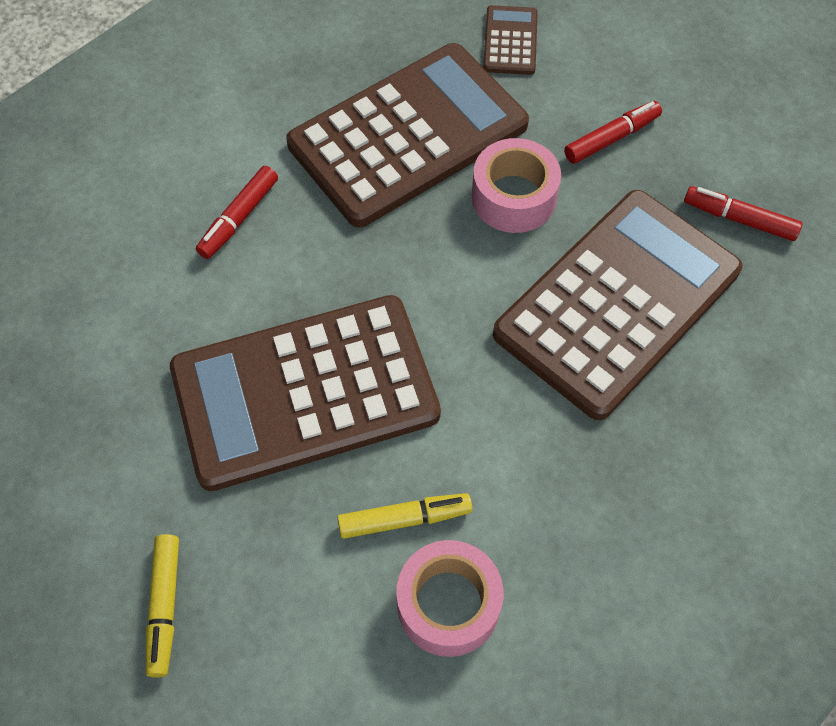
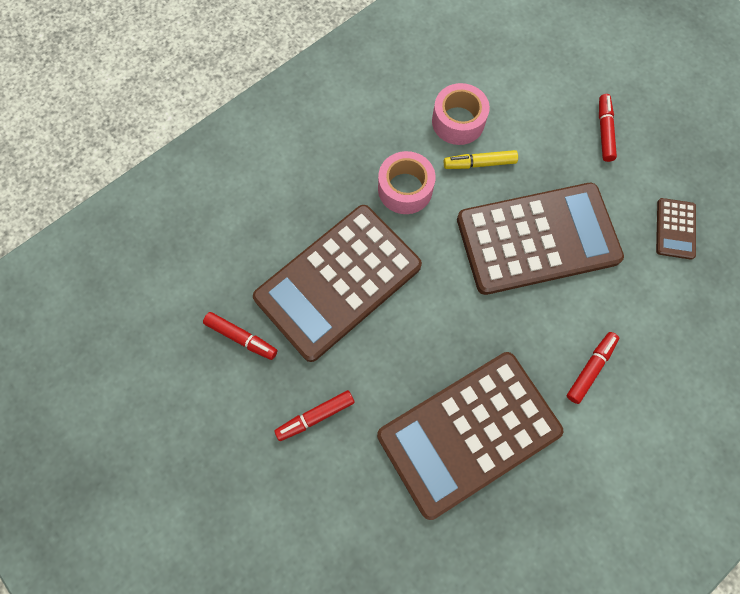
camera: 175 degrees left, 10 degrees up
yellow marker [146,534,179,678] -> red marker [599,94,617,162]
pink tape [472,138,561,233] -> pink tape moved to [378,151,436,214]
brown calculator [483,5,538,75] -> brown calculator moved to [656,198,696,260]

